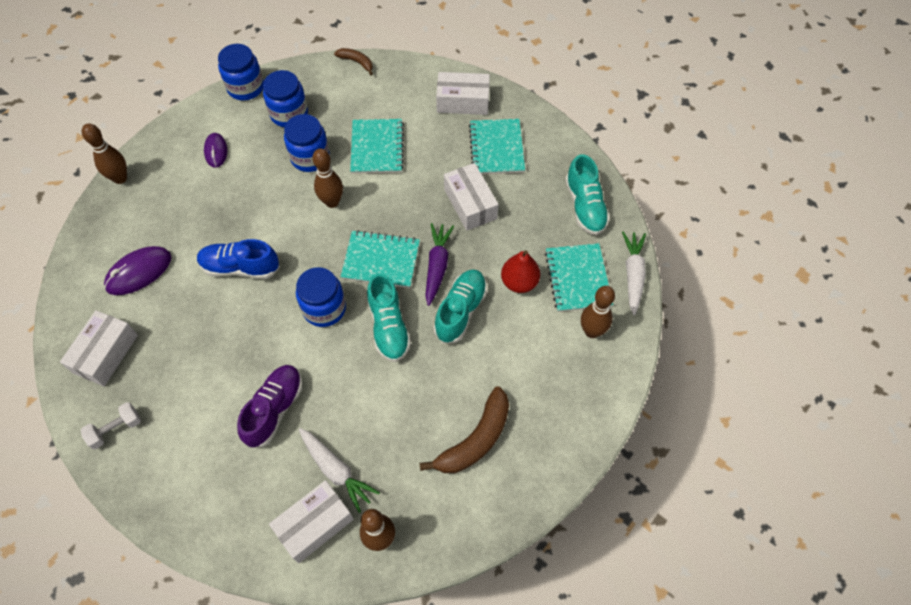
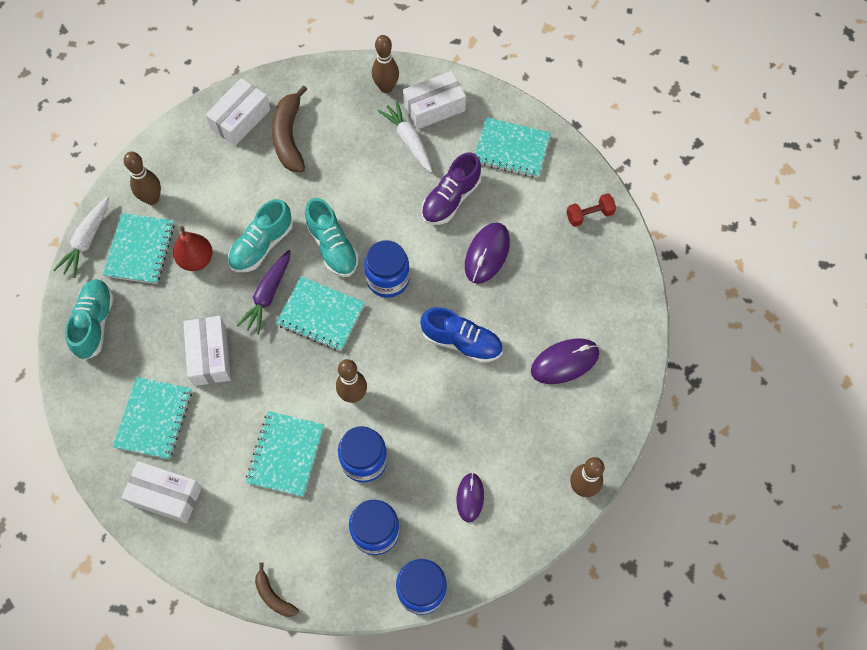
camera: 165 degrees left, 5 degrees up
white box [60,310,138,386] -> white box moved to [205,78,270,146]
white dumbbell [81,402,141,449] -> red dumbbell [566,193,616,227]
turquoise shoe [367,273,411,362] -> turquoise shoe turned 150 degrees clockwise [305,198,359,277]
brown banana [419,386,509,473] -> brown banana turned 60 degrees counterclockwise [271,85,308,172]
none -> purple mouse [465,223,510,284]
none -> turquoise notebook [475,117,551,178]

